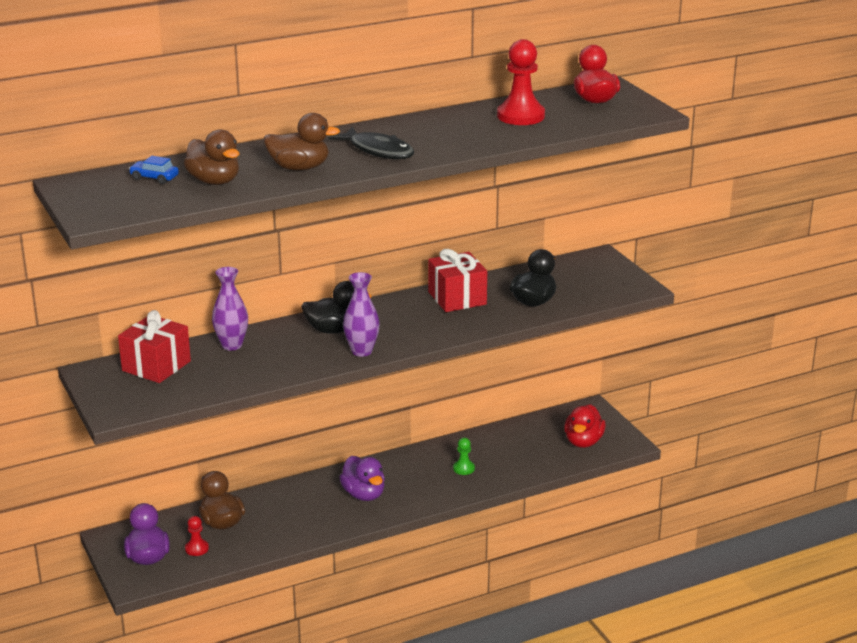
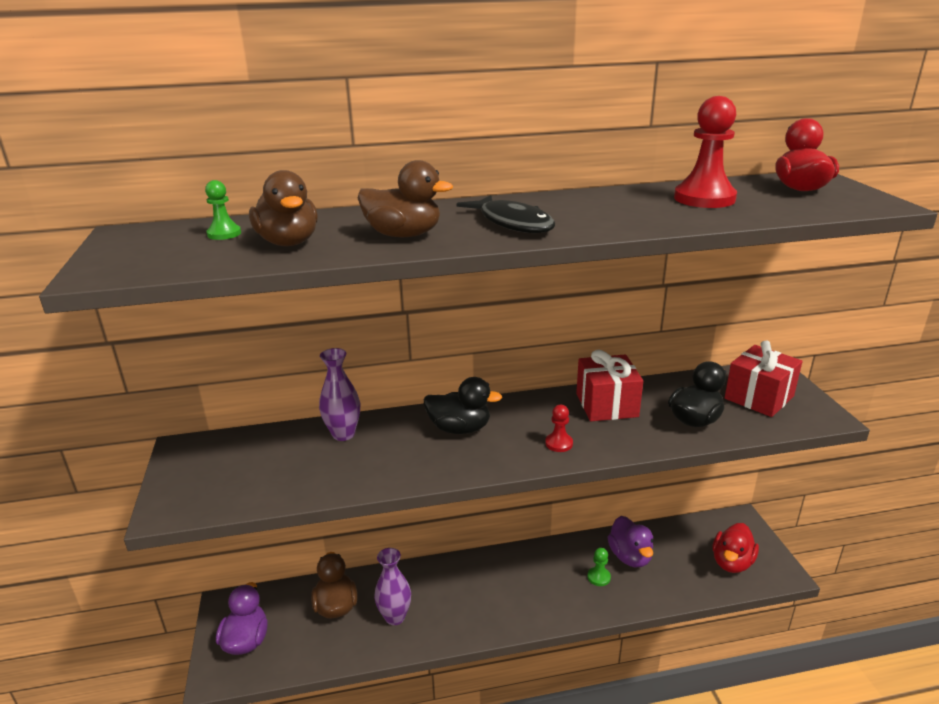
camera: 15 degrees right, 0 degrees up
red gift [118,310,191,383] -> red gift moved to [725,341,803,417]
blue car [129,156,179,184] -> green pawn [205,180,241,240]
red pawn [185,516,209,556] -> red pawn moved to [545,405,573,452]
purple duck [339,456,385,501] -> purple duck moved to [608,516,653,567]
purple vase [343,272,380,357] -> purple vase moved to [374,548,411,625]

